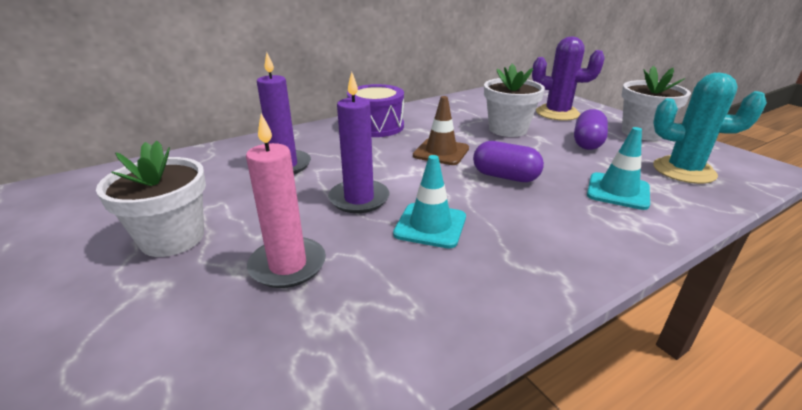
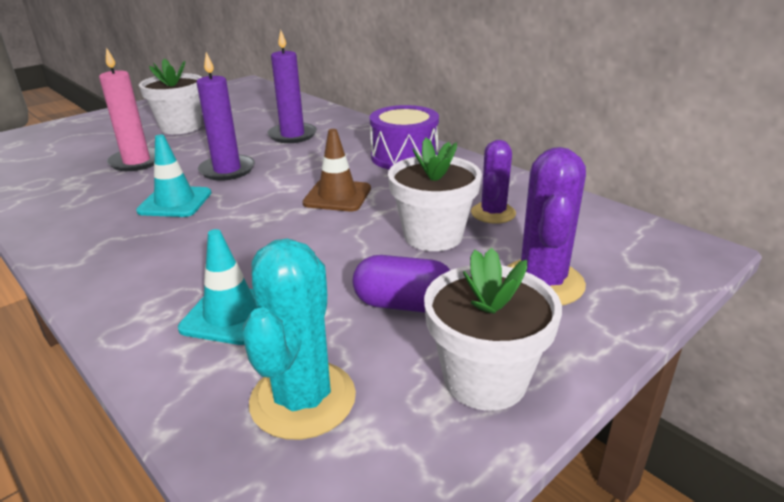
camera: 80 degrees right, 0 degrees up
purple capsule [473,141,544,182] -> none
none -> purple cactus [471,140,516,224]

